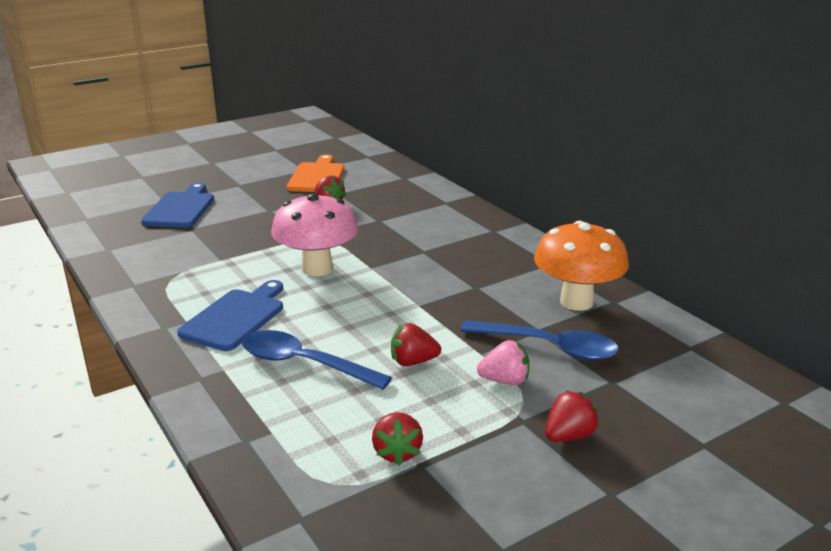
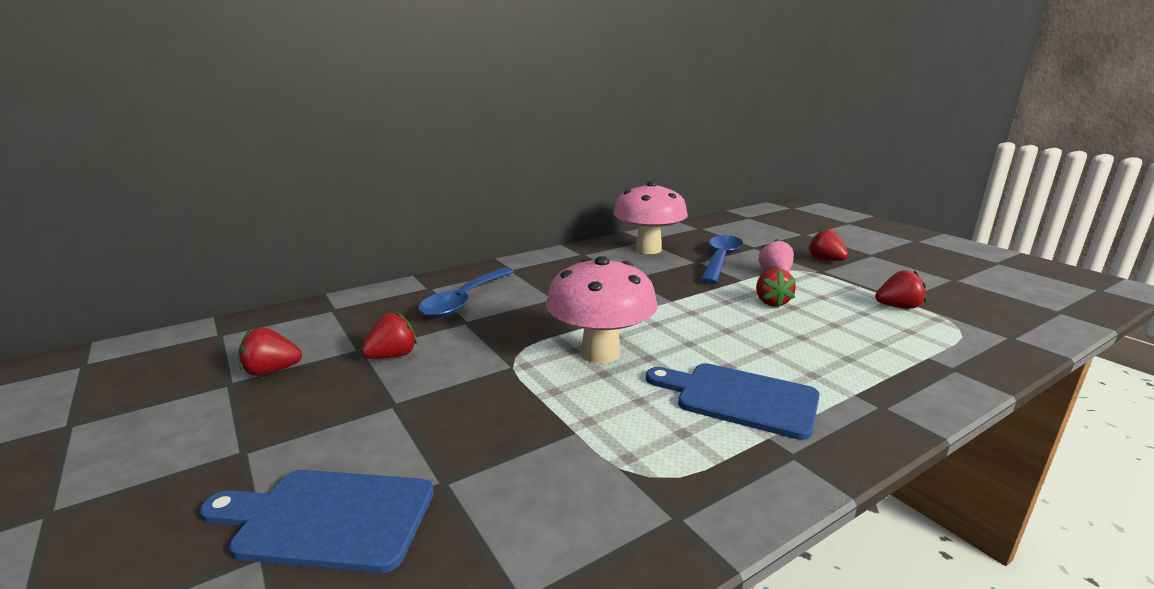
camera: 90 degrees left, 5 degrees down
blue spoon [242,330,392,390] -> blue spoon moved to [418,267,514,318]
orange cutting board [287,154,345,192] -> red strawberry [239,327,302,376]
orange mushroom [534,221,629,311] -> pink mushroom [613,181,688,254]

